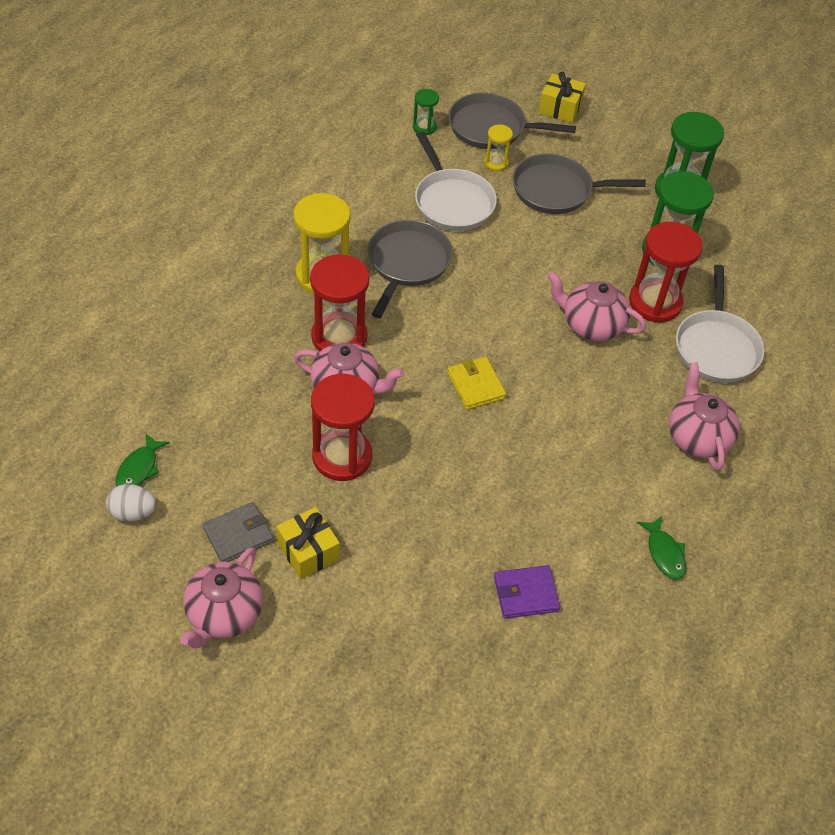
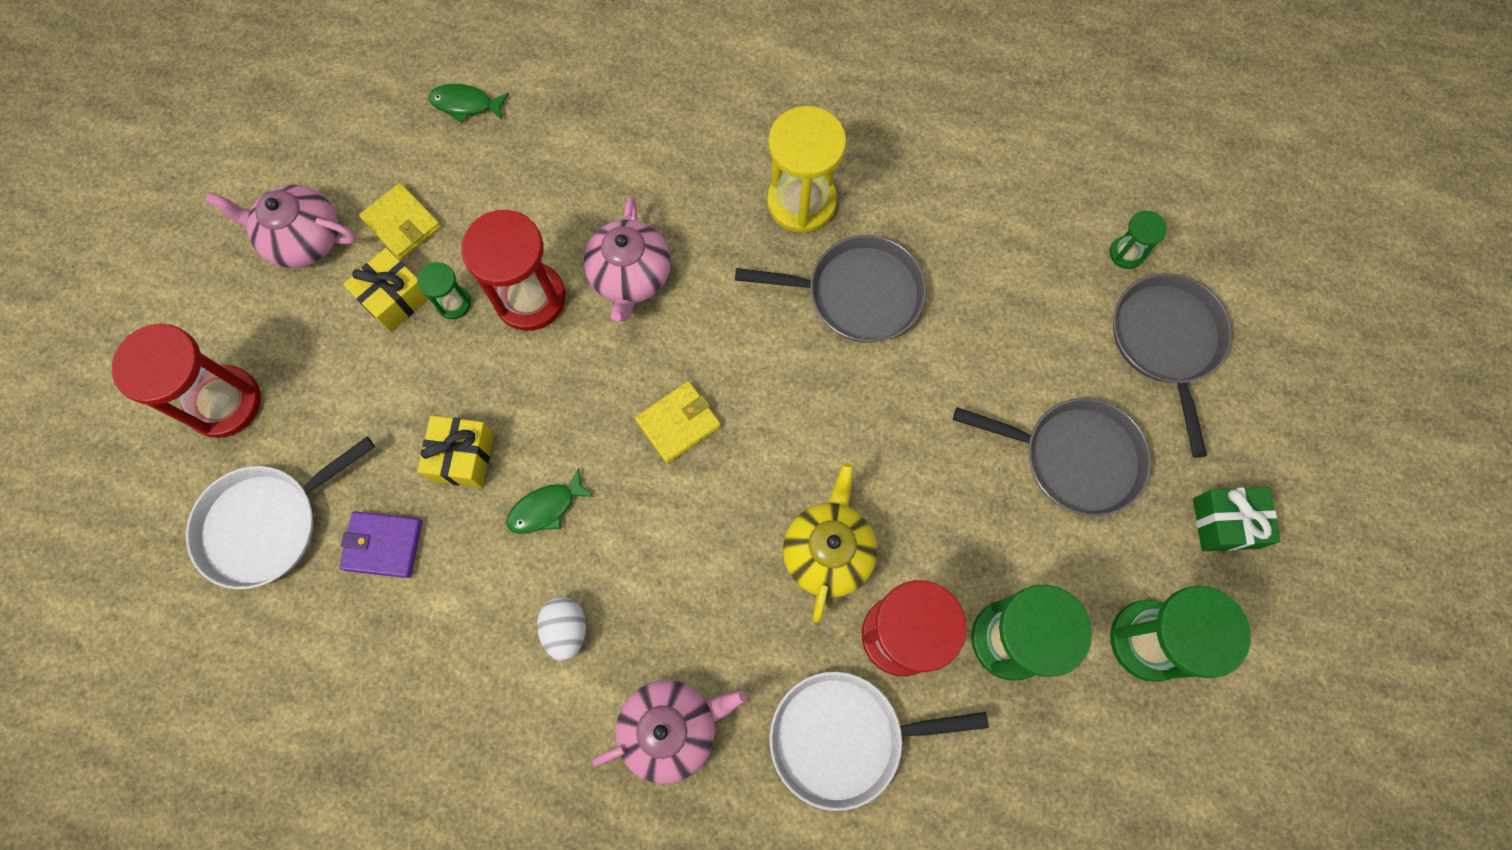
camera: 80 degrees right, 20 degrees up
white egg [106,484,157,522] -> white egg moved to [537,597,586,661]
grey wallet [202,502,274,562] -> yellow wallet [359,183,441,259]
red hourglass [310,254,369,352] -> red hourglass moved to [112,324,261,438]
white pan [415,132,497,231] -> white pan moved to [186,437,375,589]
yellow hourglass [484,124,513,171] -> none
purple wallet [494,565,560,619] -> purple wallet turned 60 degrees counterclockwise [339,511,422,578]
grey pan [512,153,646,214] -> grey pan turned 120 degrees clockwise [953,398,1151,516]
yellow gift [539,72,586,123] -> yellow gift moved to [417,416,494,488]
pink teapot [547,271,646,341] -> yellow teapot [783,463,877,623]
green fish [637,516,686,580] -> green fish moved to [506,468,595,534]
none -> green hourglass [417,262,471,319]
none -> green gift [1193,487,1280,551]

